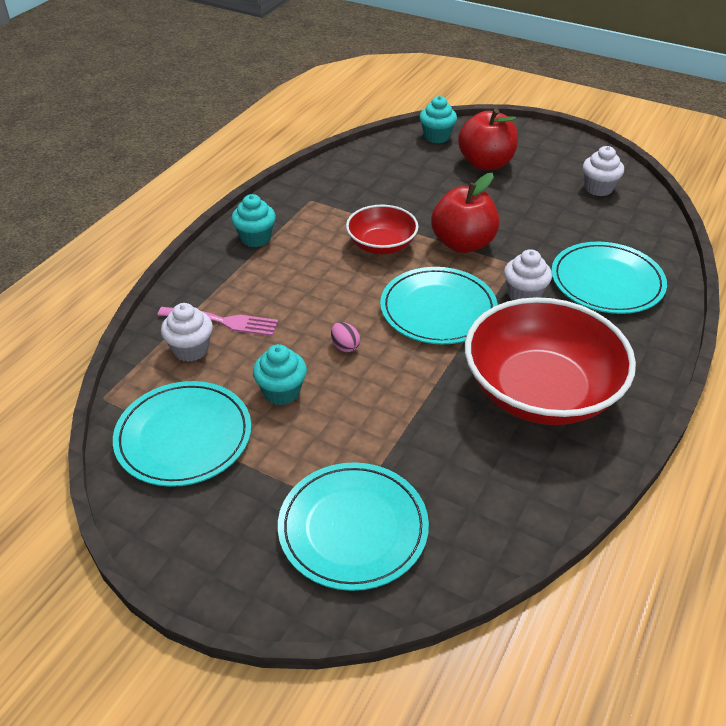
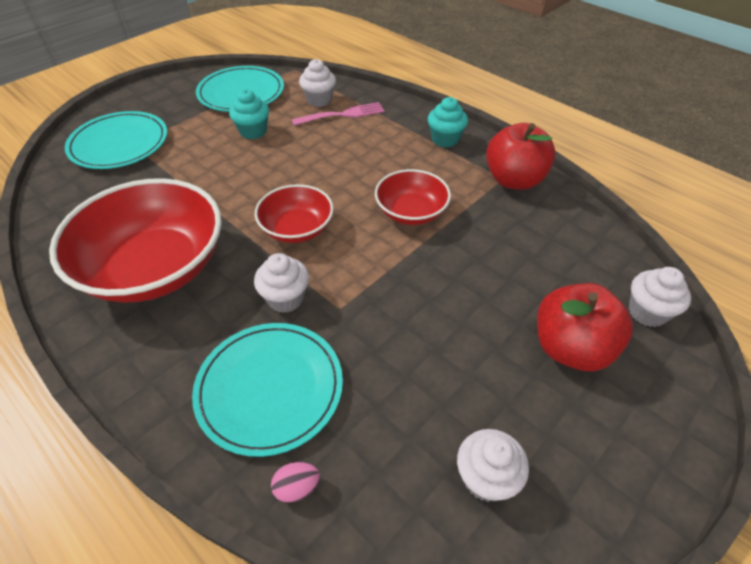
camera: 105 degrees right, 5 degrees up
pink fork [157,307,278,336] -> pink fork turned 135 degrees counterclockwise [291,102,384,126]
pink egg [331,322,360,352] -> pink egg moved to [271,462,320,503]
turquoise plate [380,267,498,344] -> red bowl [255,184,334,243]
turquoise cupcake [419,96,457,143] -> white cupcake [629,267,691,327]
red apple [431,173,499,253] -> red apple moved to [486,123,555,190]

